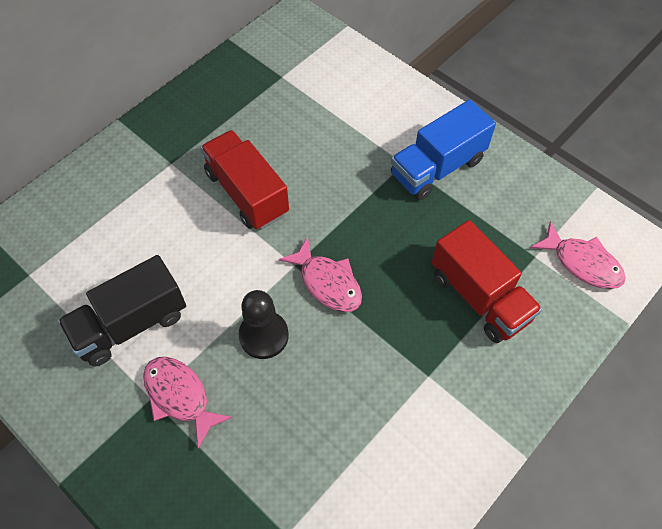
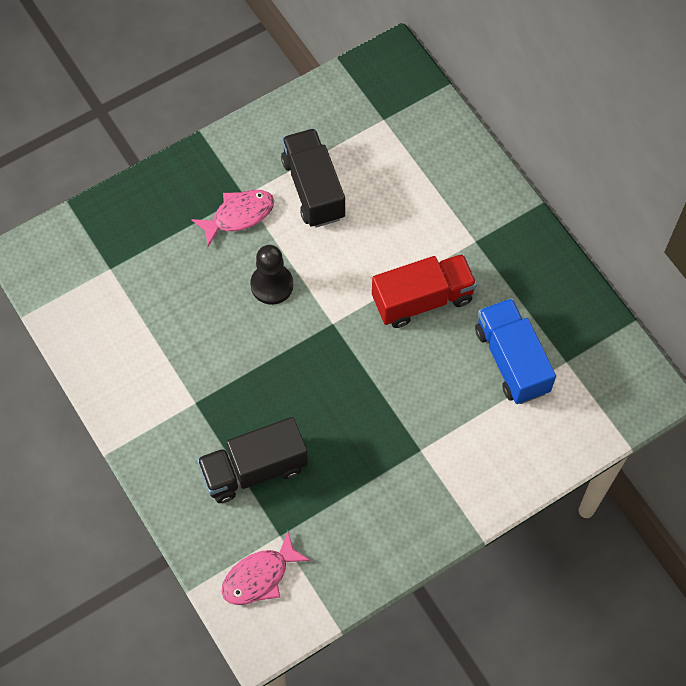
camera: 105 degrees right, 5 degrees up
pink fish [279,237,362,312] -> none
blue truck [391,99,496,200] -> blue truck moved to [475,298,556,404]
red truck [432,220,542,343] -> black truck [197,417,308,503]

